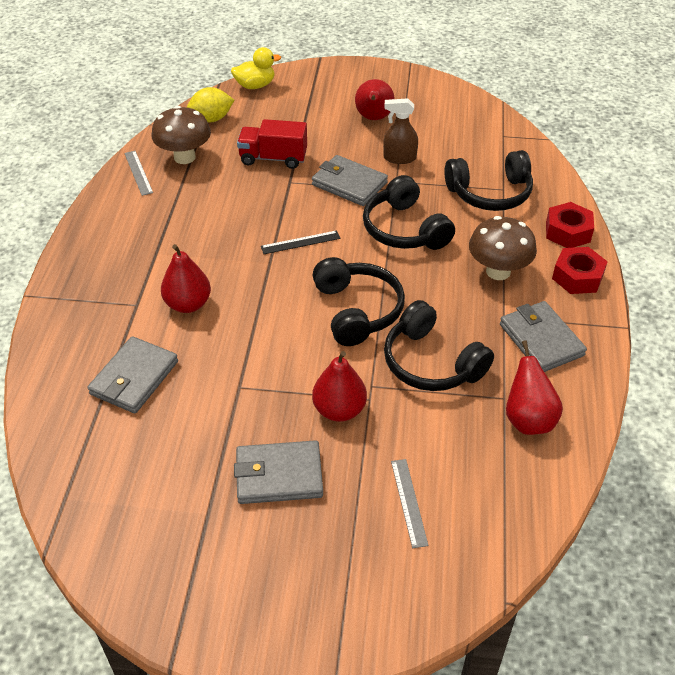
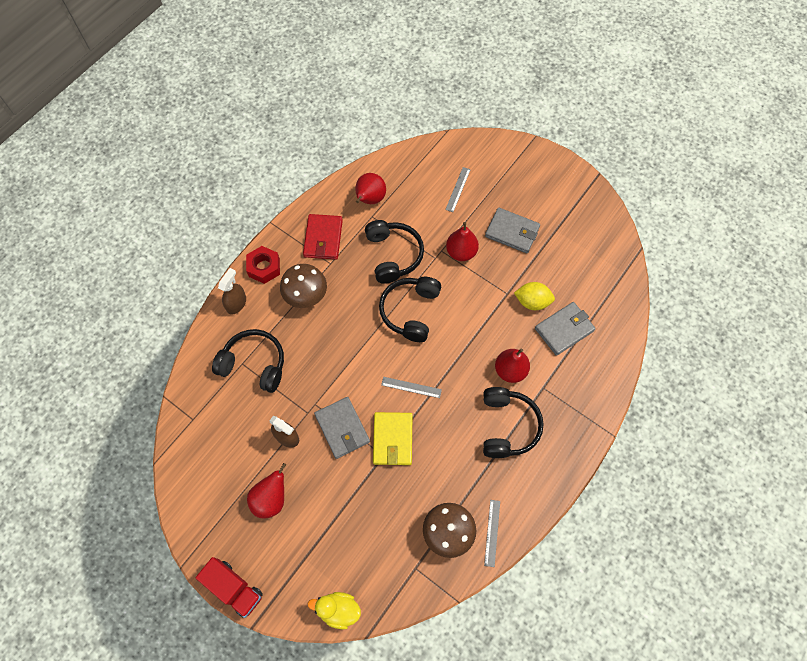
camera: 150 degrees left, 20 degrees up
yellow lemon [187,87,234,122] -> yellow lemon moved to [514,282,555,310]
red truck [237,119,307,169] -> red truck moved to [196,557,263,618]
black ruler [261,230,340,254] -> grey ruler [381,377,442,398]
black headphones [363,175,455,250] -> black headphones moved to [483,387,544,458]
grey wallet [500,301,587,372] -> red wallet [303,214,343,260]
red nut [546,202,594,248] -> brown spray bottle [218,268,246,315]
none -> yellow wallet [373,412,412,465]

